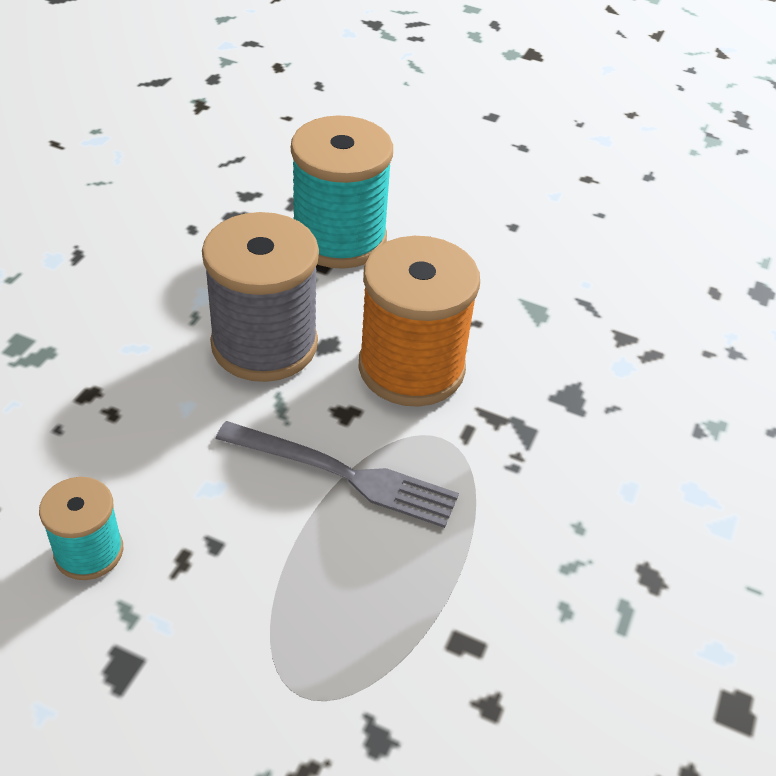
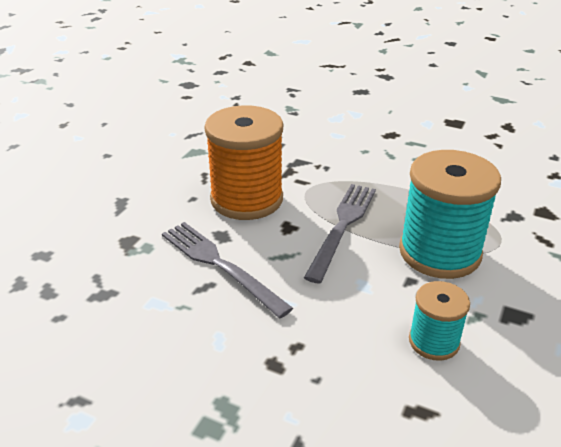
camera: 85 degrees left, 10 degrees down
grey spool [202,212,319,382] -> grey fork [162,222,293,318]
turquoise spool [291,115,393,269] -> turquoise spool moved to [399,150,501,279]

